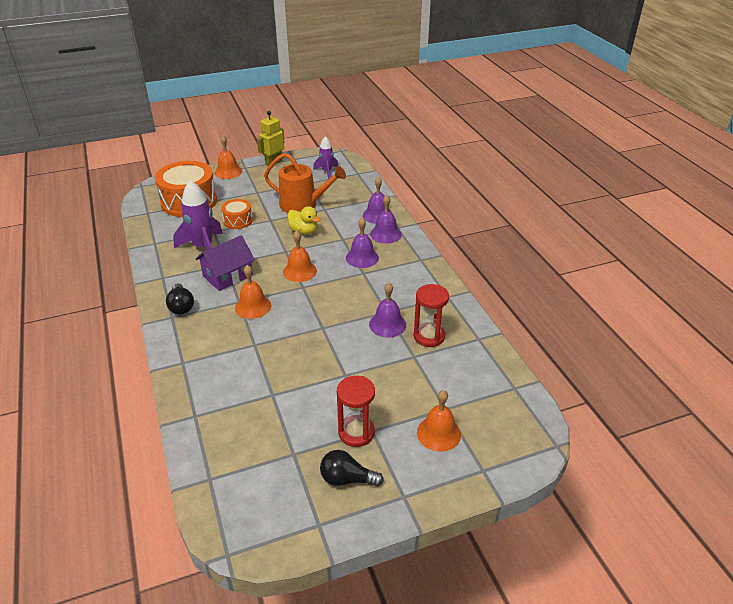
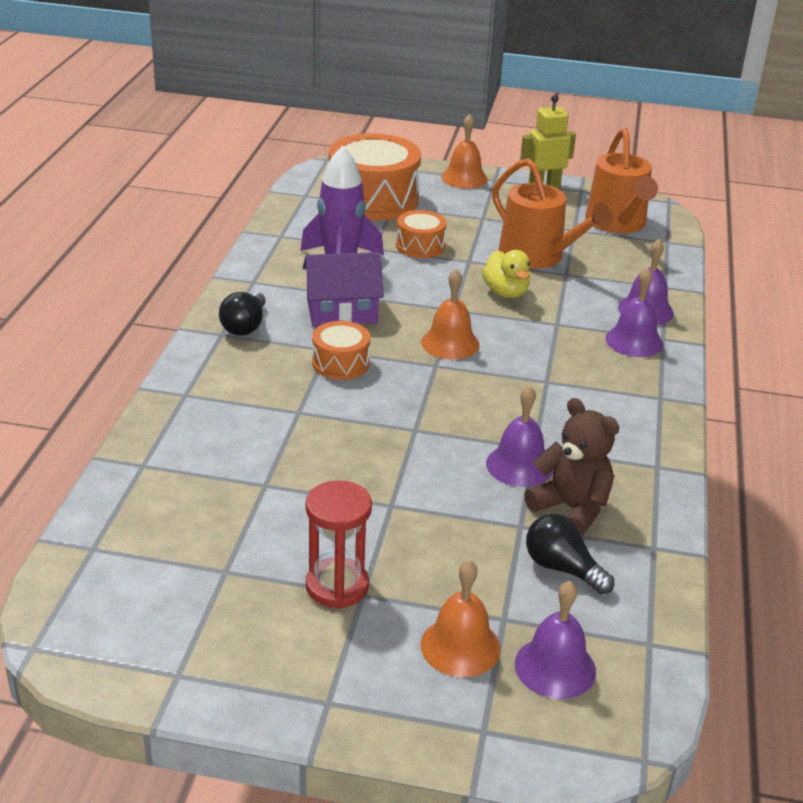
camera: 30 degrees right, 5 degrees down
orange bell [235,265,271,319] -> orange drum [312,321,370,380]
purple rocket [313,136,338,179] -> orange watering can [585,128,658,234]
black light bulb [320,450,384,487] -> black light bulb moved to [526,514,614,594]
purple bell [346,218,379,268] -> purple bell moved to [515,581,596,699]
red hourglass [414,284,449,347] -> brown teddy bear [524,398,619,536]

